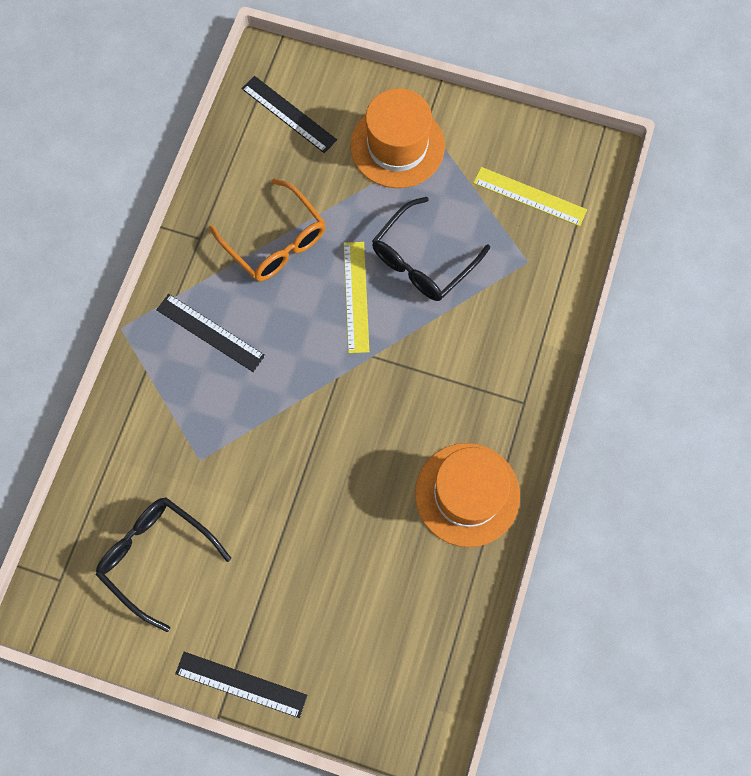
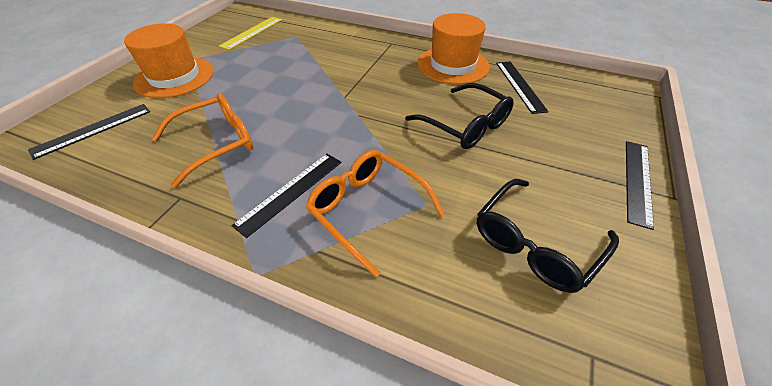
camera: 85 degrees left, 25 degrees down
yellow ruler [344,242,369,353] -> none
black glasses [372,197,490,301] -> black glasses moved to [405,83,514,149]
none -> orange glasses [306,150,445,277]
none -> black ruler [496,62,549,114]

